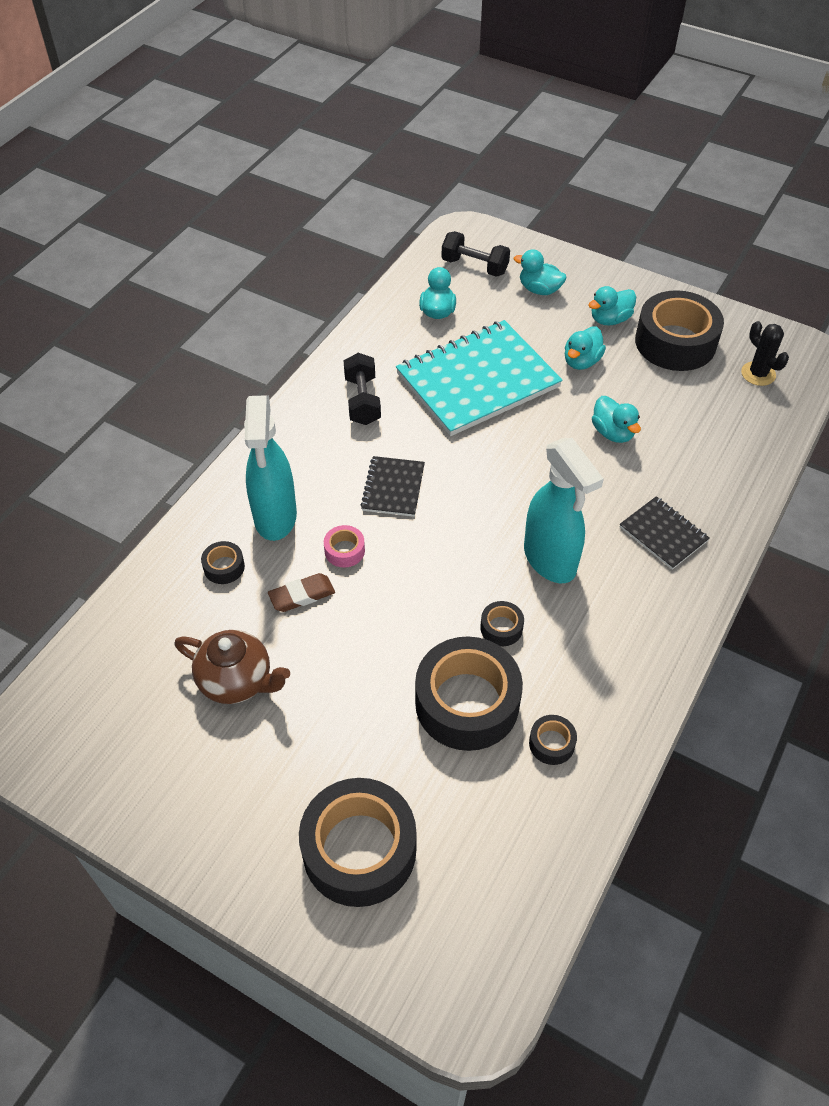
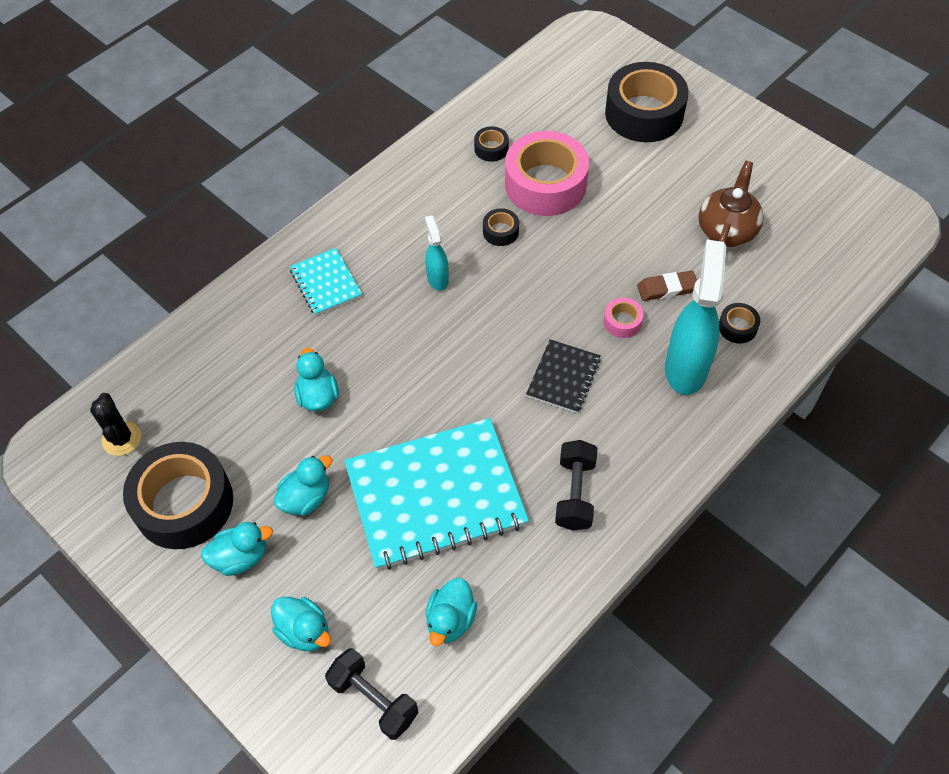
camera: 165 degrees left, 5 degrees up
brown teapot [174,630,290,704] -> brown teapot turned 75 degrees clockwise [699,161,764,247]
black tape [415,636,523,751] -> pink tape [505,131,589,216]
turquoise spray bottle [524,438,604,583] -> turquoise spray bottle [425,215,449,291], size x0.52
black notebook [620,496,710,570] -> turquoise notebook [289,248,362,316]

